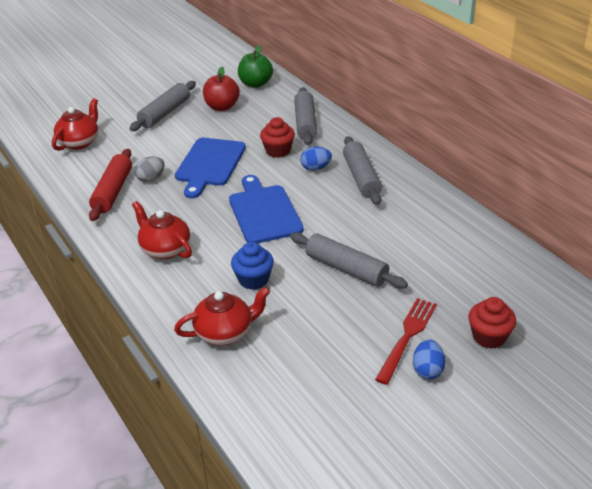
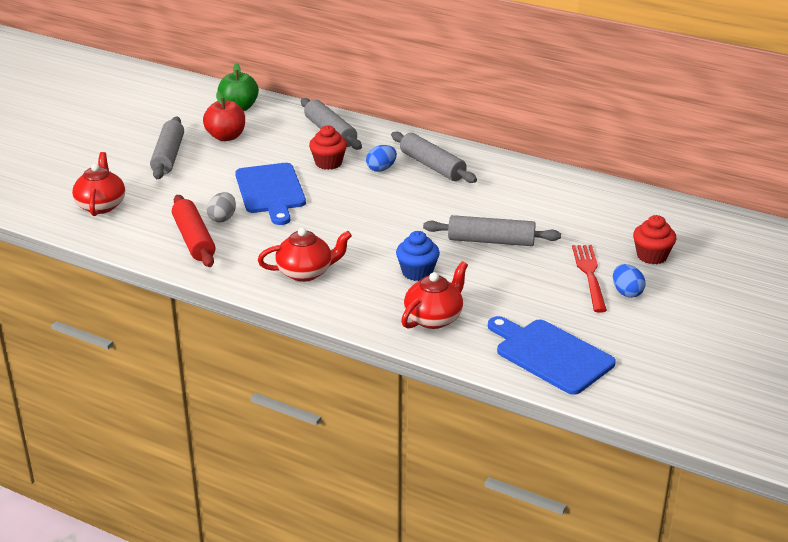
camera: 30 degrees left, 5 degrees down
red teapot [132,201,192,259] -> red teapot turned 150 degrees clockwise [258,227,352,282]
blue cutting board [229,175,304,243] -> blue cutting board moved to [488,316,616,395]

